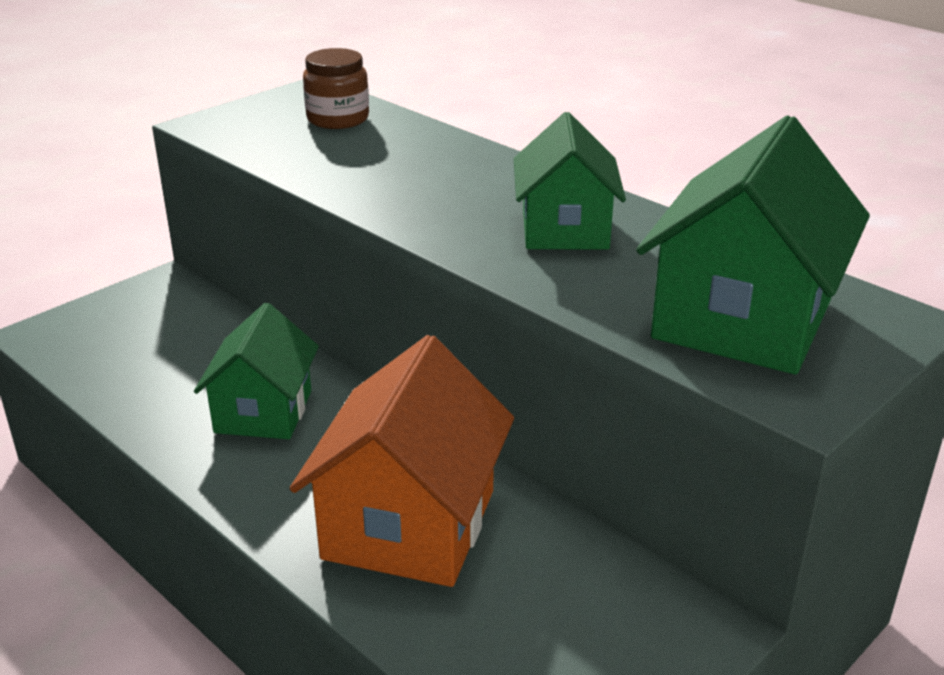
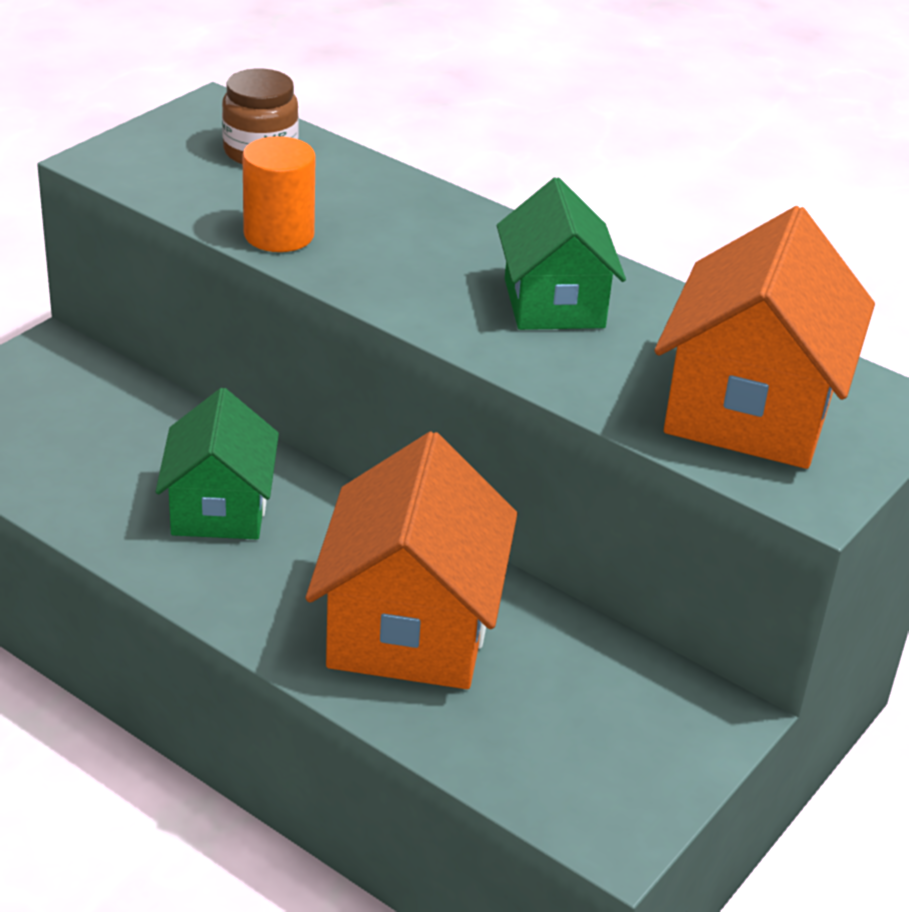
camera: 10 degrees left, 5 degrees up
green house [636,115,870,374] -> orange house [654,206,875,469]
none -> orange cylinder [242,136,316,252]

